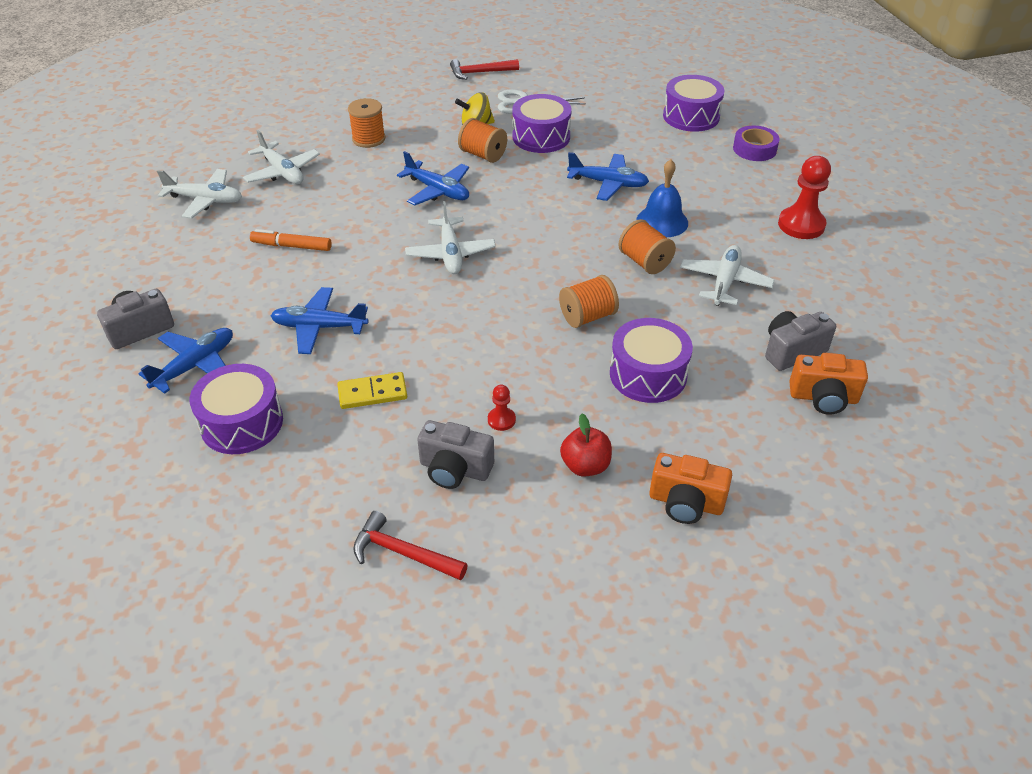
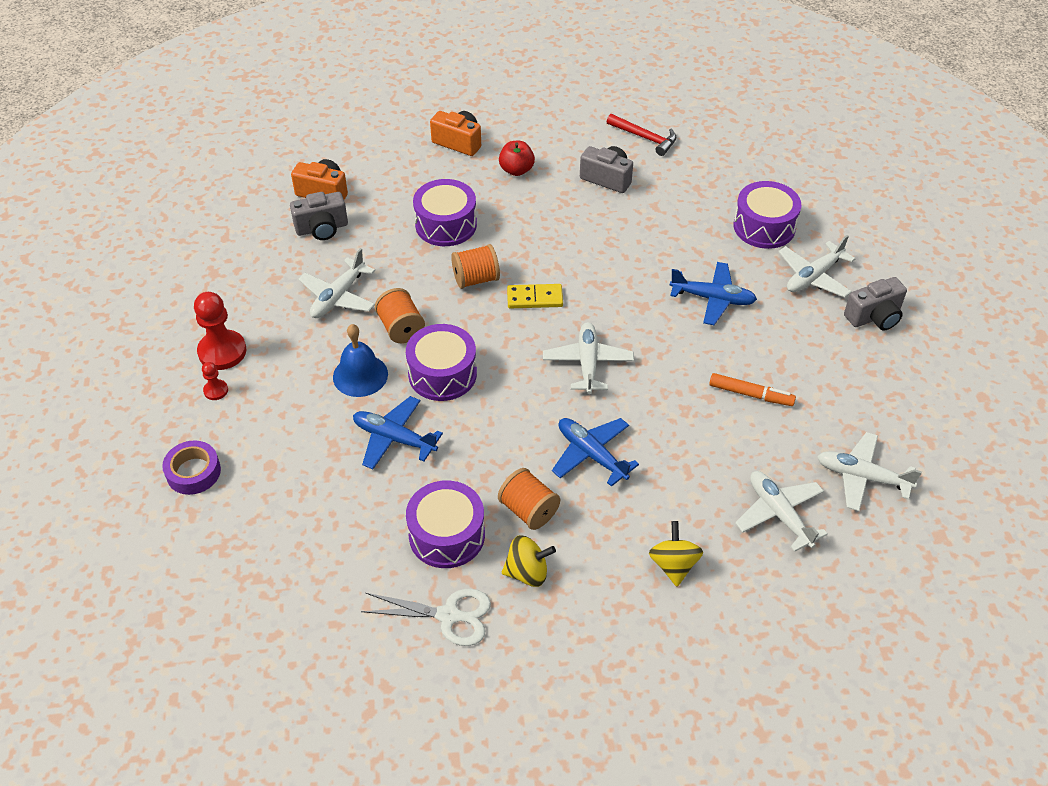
camera: 170 degrees left, 5 degrees up
blue plane [138,328,233,394] -> white plane [778,235,855,298]
yellow domino [337,372,407,409] -> yellow domino moved to [507,284,563,308]
orange spool [348,98,385,148] -> yellow spinning top [649,521,703,587]
red hammer [450,59,519,80] -> none
red pawn [488,385,516,431] -> red pawn moved to [202,362,228,400]
purple drum [663,75,724,132] -> purple drum moved to [406,324,477,401]

